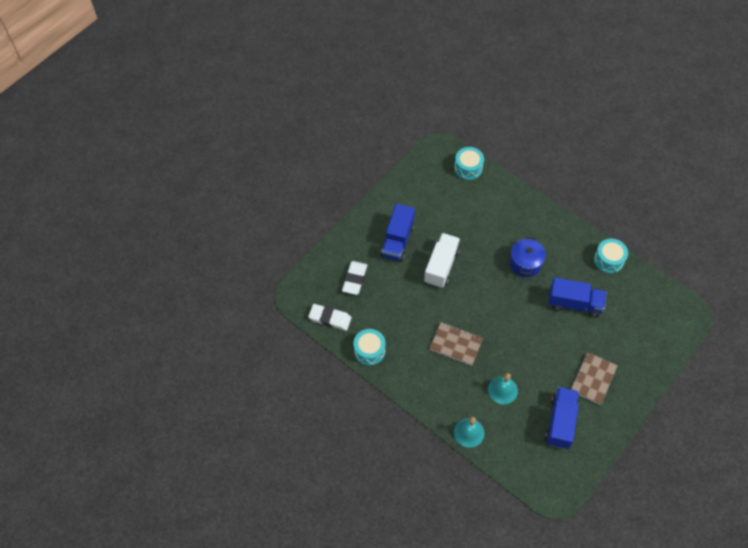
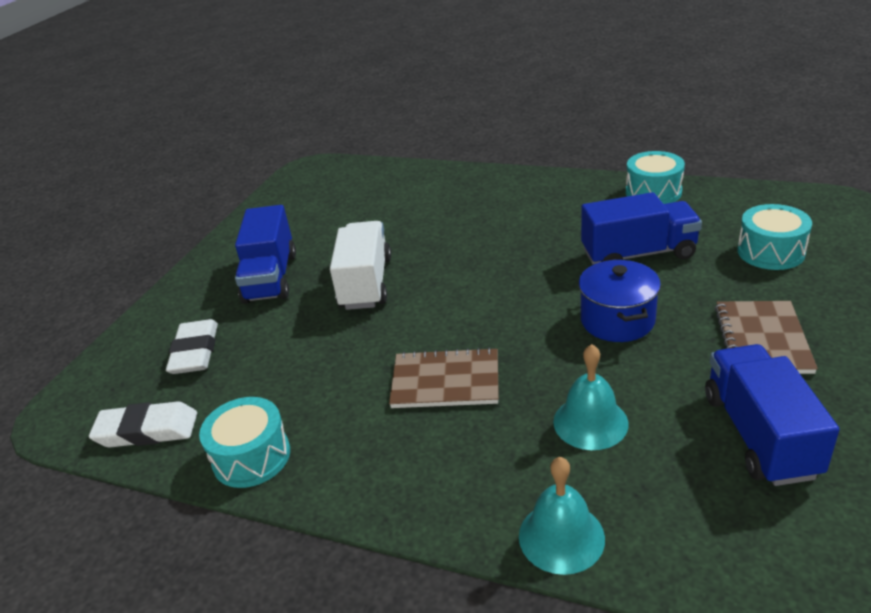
camera: 15 degrees left, 25 degrees down
turquoise drum [454,147,484,180] -> turquoise drum moved to [737,204,812,270]
blue pot [510,237,546,277] -> blue pot moved to [579,260,661,342]

